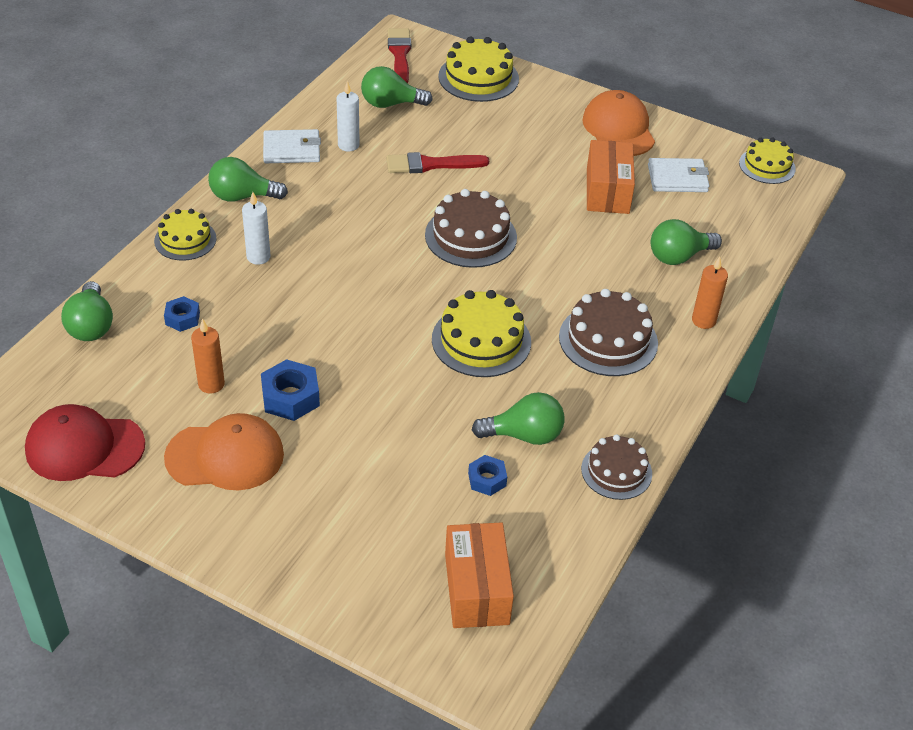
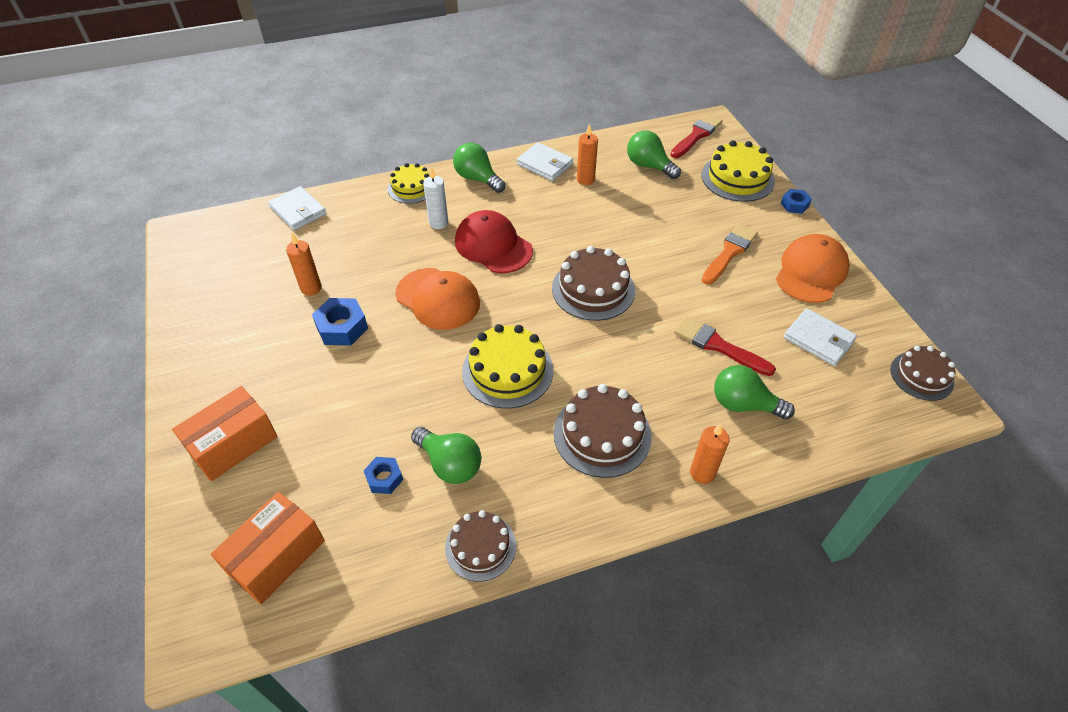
camera: 45 degrees right, 5 degrees up
red cap [25,404,145,481] -> red cap moved to [455,210,533,273]
green light bulb [61,281,113,341] -> white wallet [268,186,326,231]
blue nut [164,296,200,332] -> blue nut moved to [781,189,812,214]
orange cap [164,413,284,490] -> orange cap moved to [395,268,480,330]
white candle [337,81,360,151] -> orange candle [577,124,598,185]
red brush [386,152,489,173] -> red brush moved to [674,316,776,376]
orange box [587,140,635,214] -> orange box moved to [172,386,278,481]
yellow cake [739,137,796,184] -> brown cake [890,346,955,401]
none -> orange brush [702,224,758,285]

